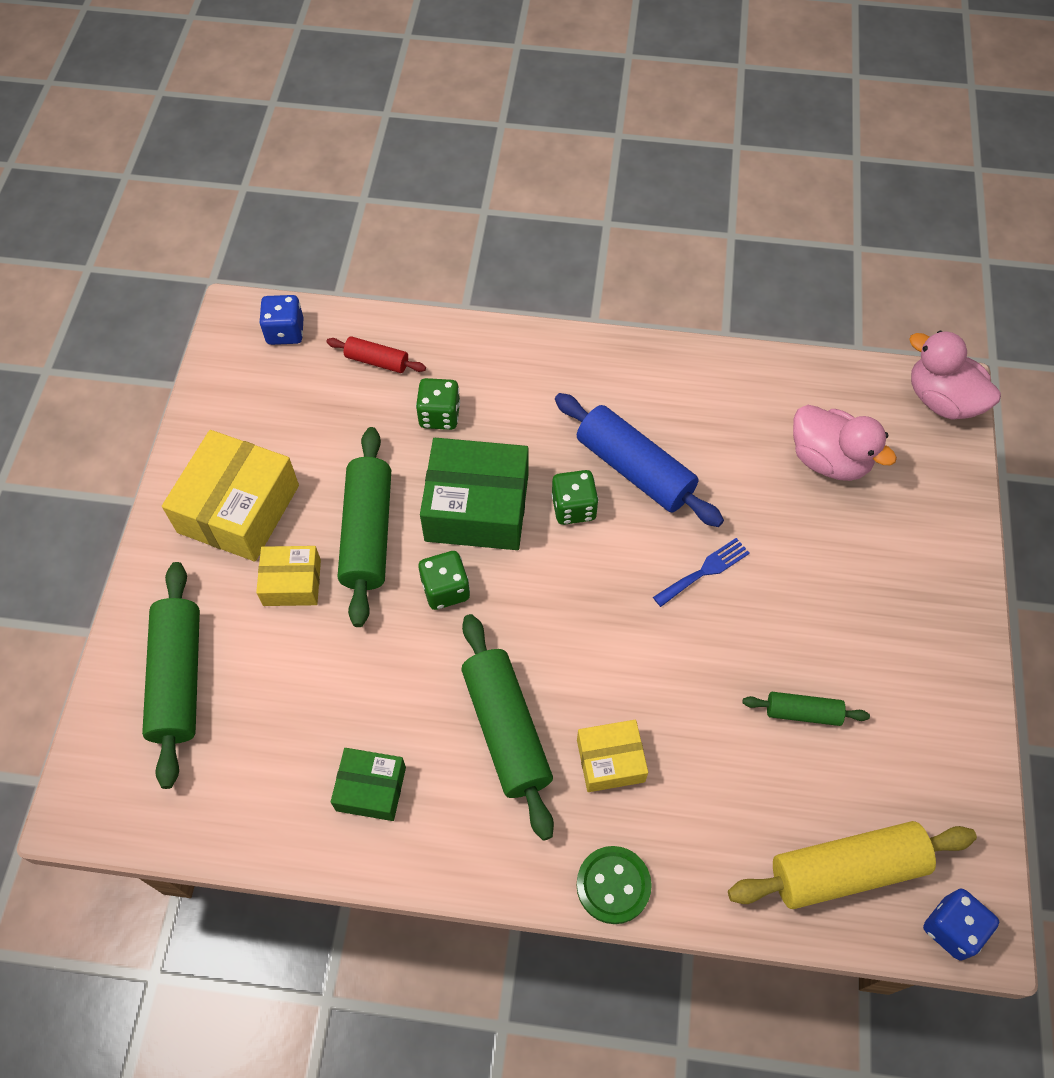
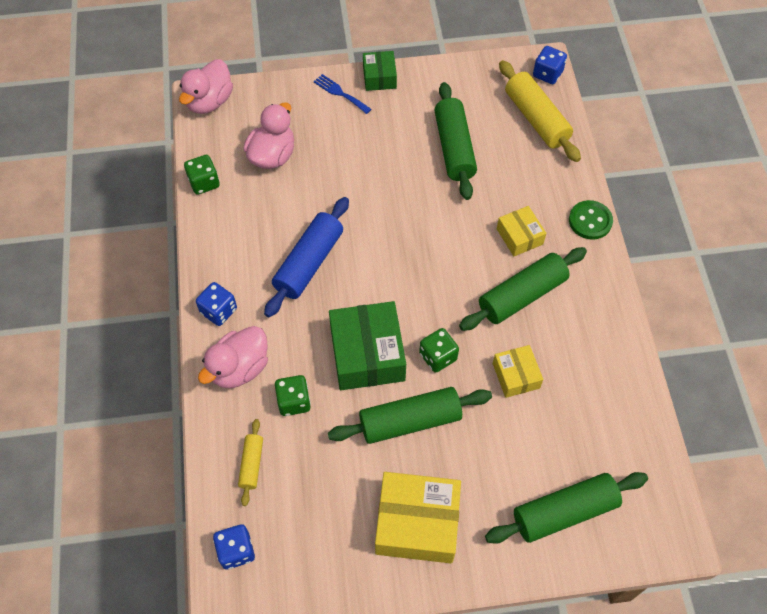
camera: 105 degrees left, 0 degrees up
yellow box [256,546,321,606] -> yellow box moved to [493,345,543,398]
red rolling pin [326,336,426,373] -> yellow rolling pin [238,419,263,506]
green box [331,748,406,821] -> green box moved to [363,51,397,91]
green dice [551,470,599,525] -> green dice moved to [184,155,220,195]
blue fork [653,538,750,607] -> blue fork moved to [314,74,372,114]
green rolling pin [742,692,870,726] -> green rolling pin [435,82,477,200], size x1.91
none -> blue dice [196,282,237,326]
none -> pink duck [198,326,268,388]

